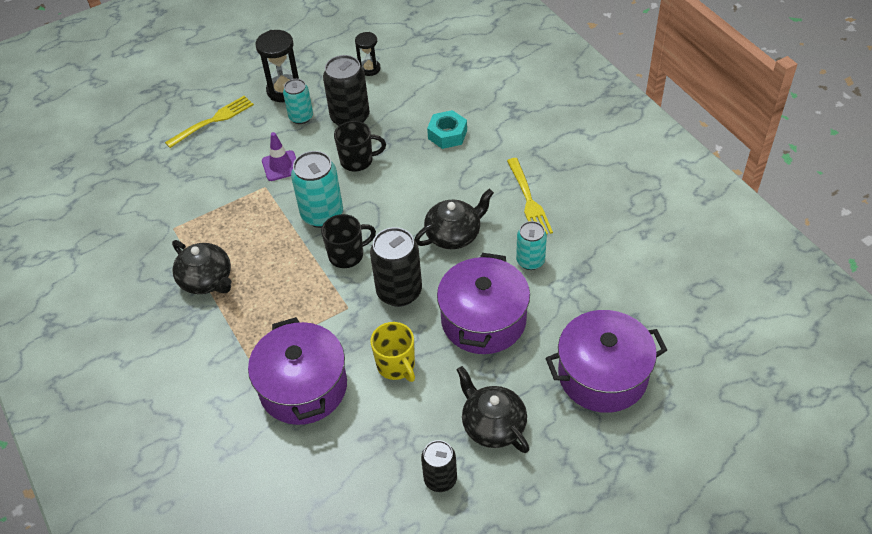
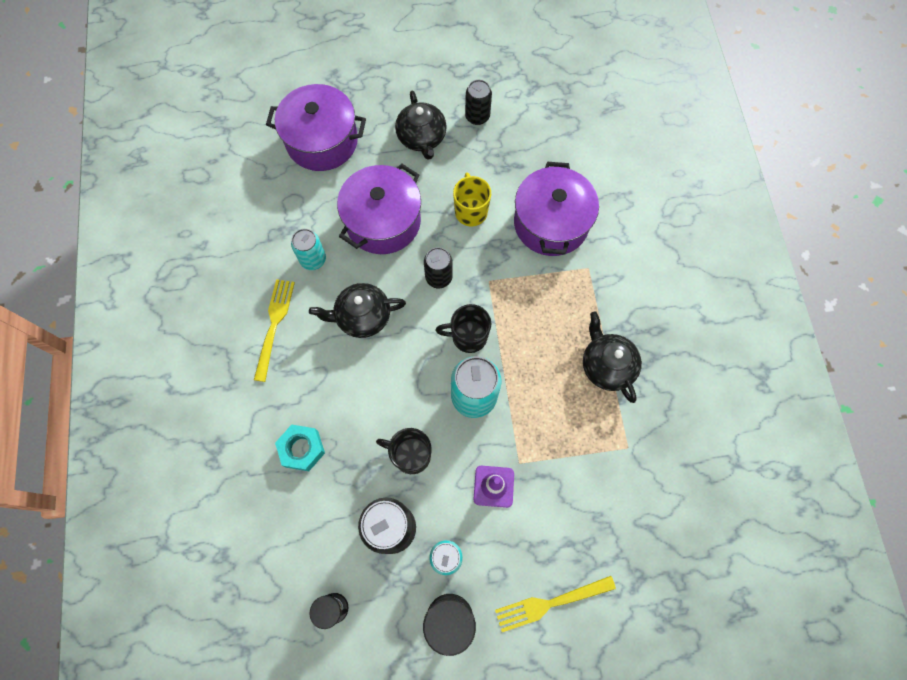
camera: 160 degrees left, 20 degrees up
black can [370,227,422,307] -> black can [424,247,453,288], size x0.63

